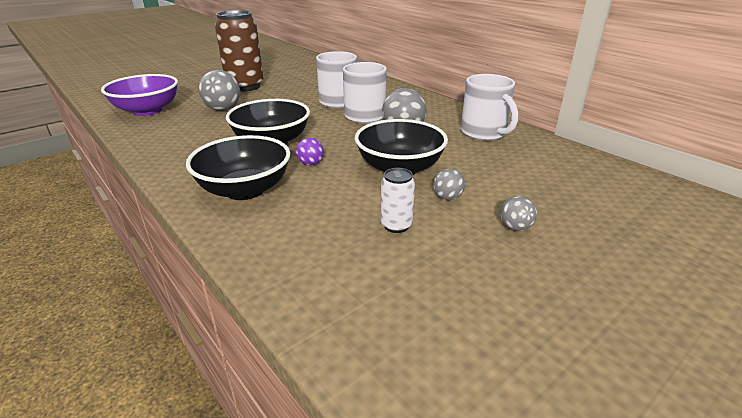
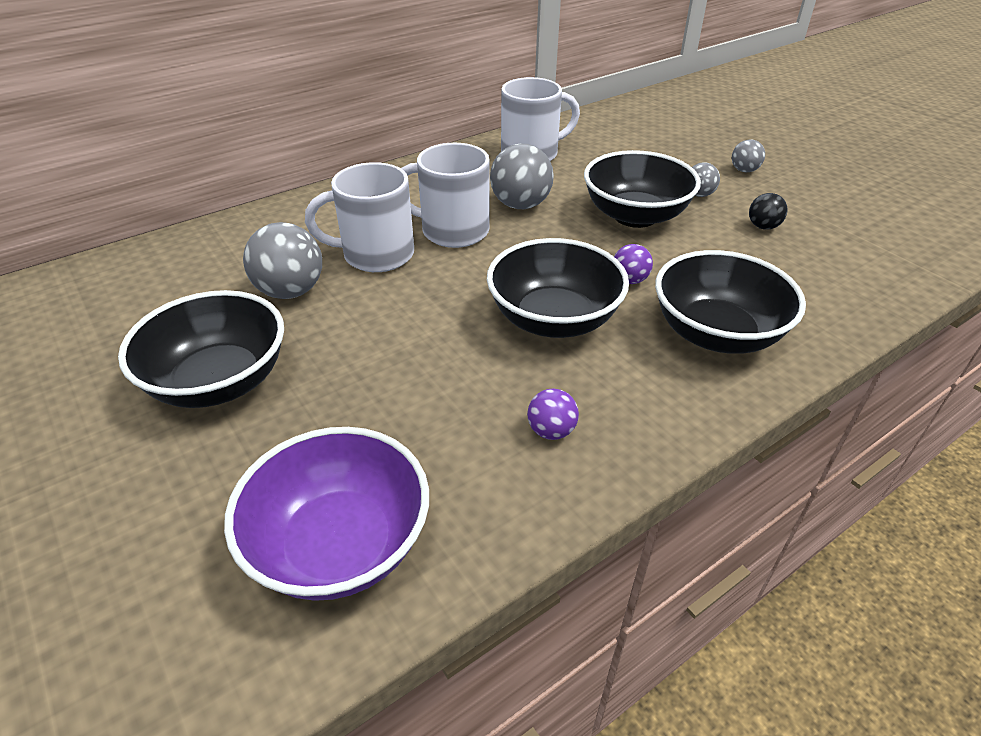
camera: 85 degrees left, 10 degrees up
grey ball [198,70,240,111] -> grey ball moved to [243,222,322,299]
brown can [215,10,263,92] -> black bowl [118,290,284,408]
white can [381,168,415,233] -> black ball [749,193,788,230]
none -> purple ball [527,389,579,440]

